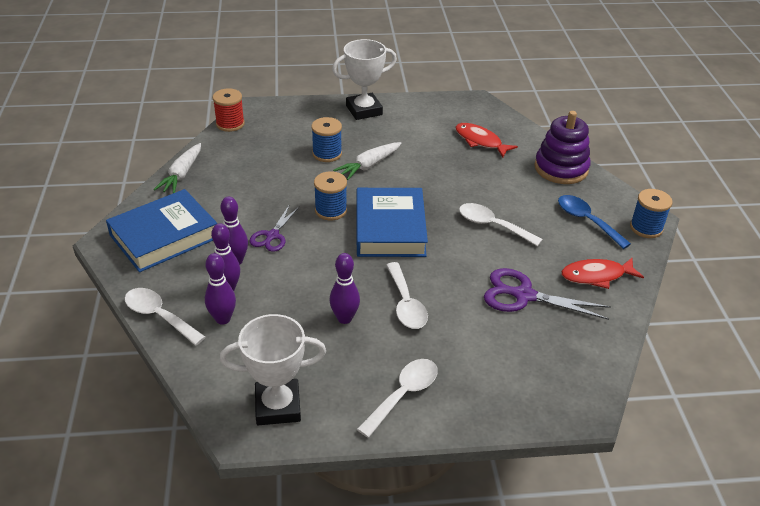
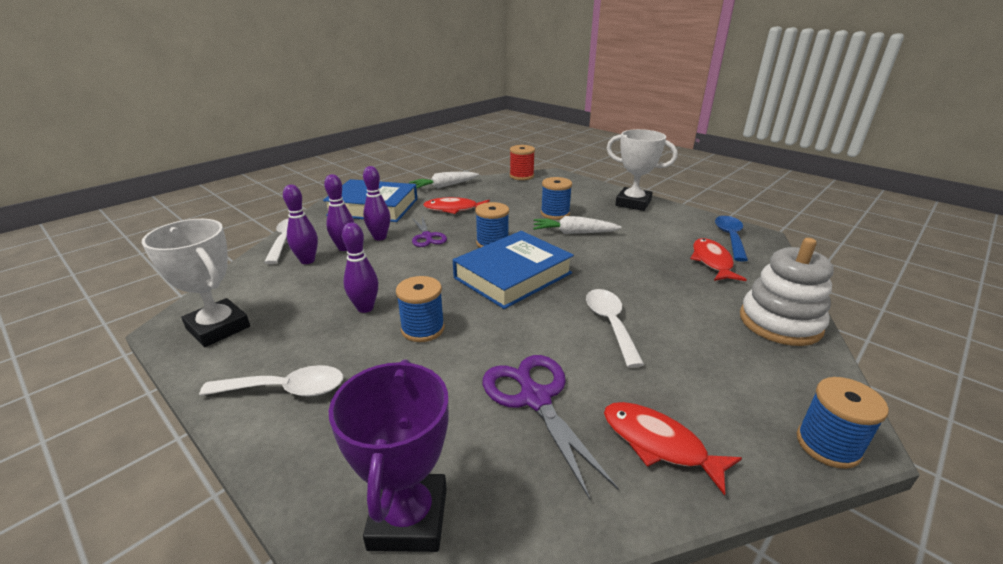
camera: 50 degrees right, 10 degrees down
purple scissors [249,206,299,252] -> purple scissors turned 90 degrees counterclockwise [412,216,447,247]
white spoon [386,262,428,329] -> blue spool [396,276,444,342]
purple stacking toy [534,111,591,184] -> white stacking toy [740,238,834,346]
blue spoon [558,195,631,249] -> blue spoon moved to [715,216,748,262]
none -> purple trophy [329,359,448,552]
none -> red fish [423,197,490,214]

